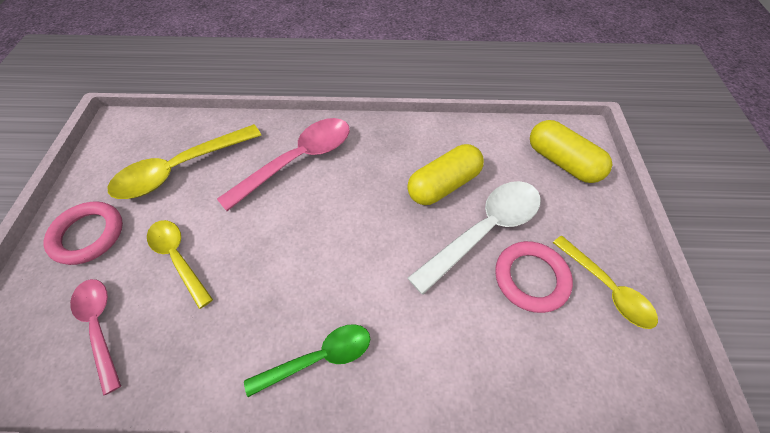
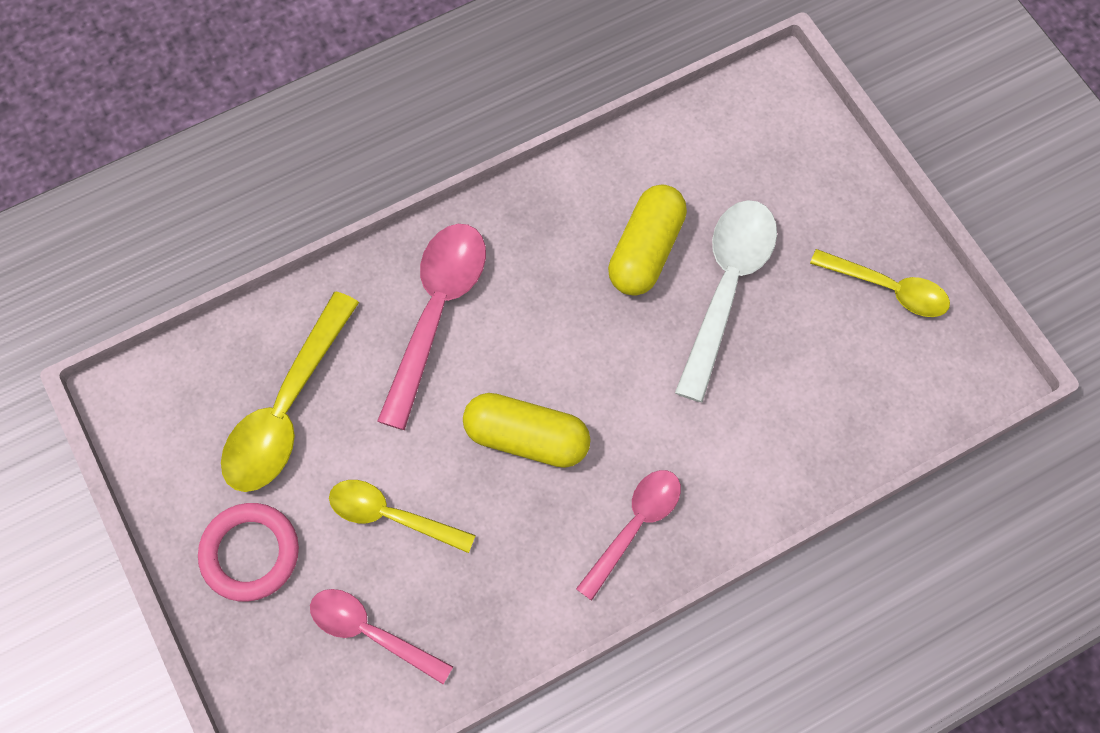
camera: 30 degrees left, 10 degrees up
green spoon [244,324,370,397] -> pink spoon [576,470,681,601]
pink ring [495,241,573,313] -> none
yellow capsule [530,120,612,183] -> yellow capsule moved to [463,393,591,468]

